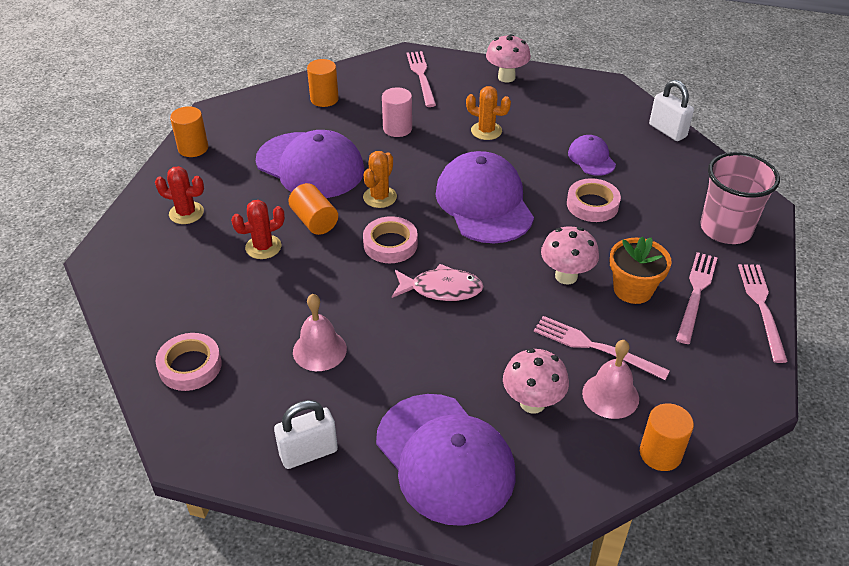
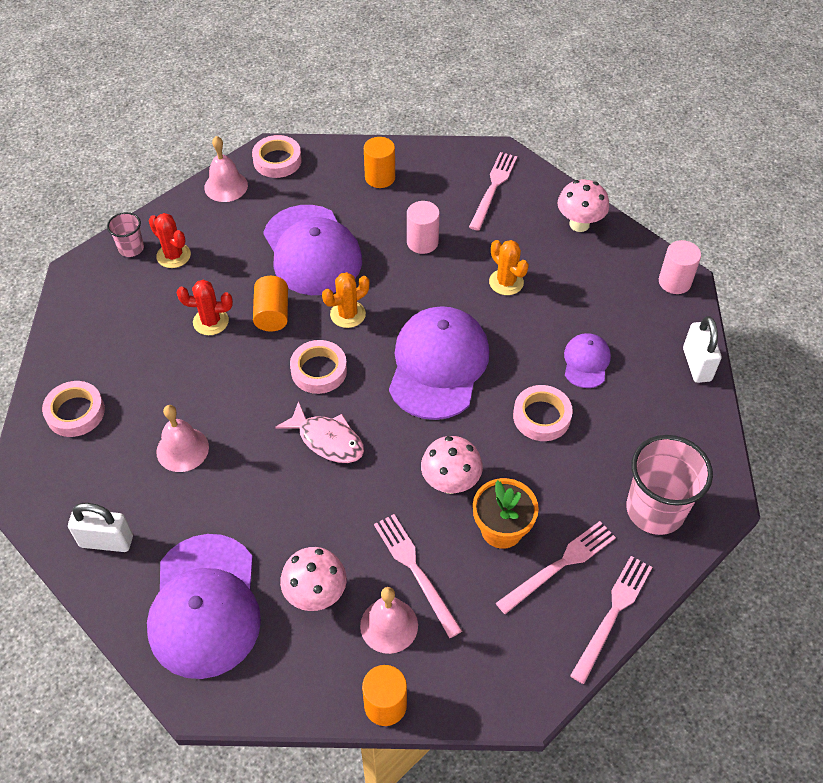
camera: 30 degrees right, 10 degrees up
orange cylinder [170,106,208,157] -> pink bell [204,136,248,202]
none -> pink cup [107,212,144,257]
none -> pink tape [252,135,302,178]
none -> pink cylinder [659,240,701,294]

